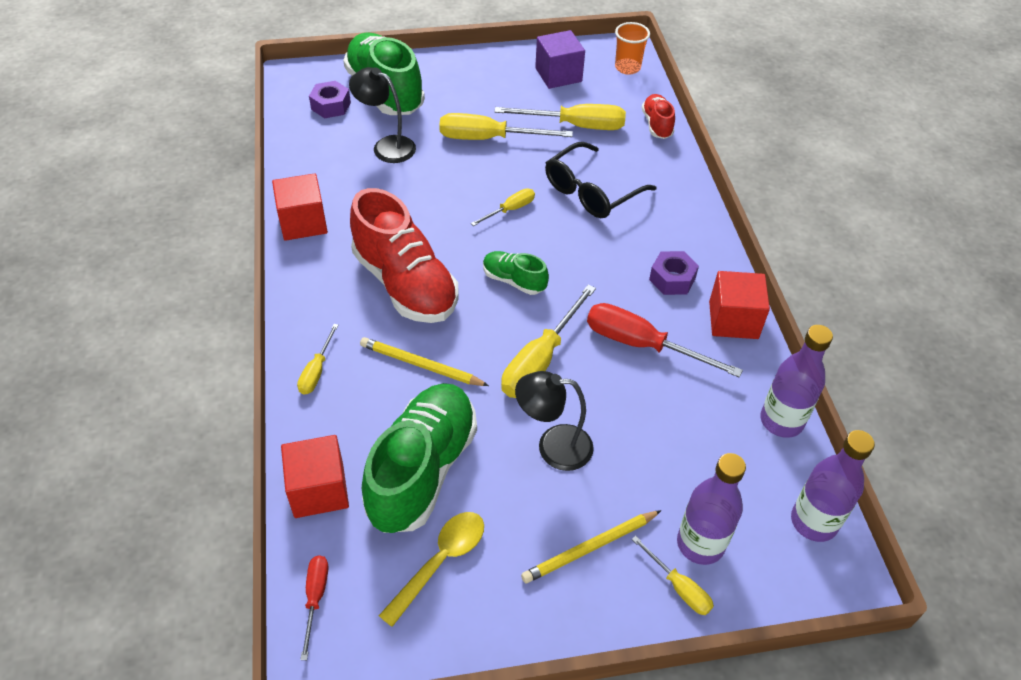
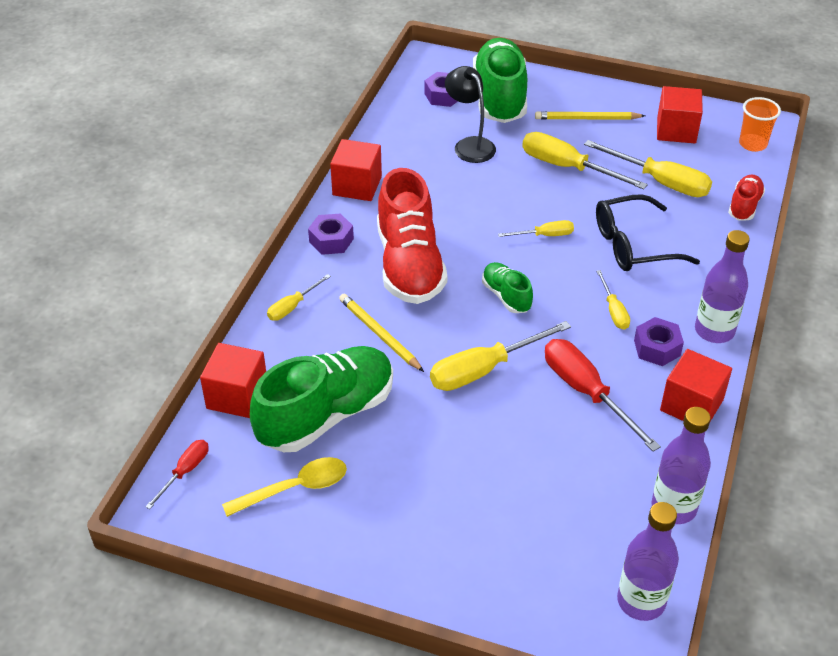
camera: 30 degrees right, 5 degrees down
black lamp [515,371,594,471] -> none
yellow pencil [521,510,662,583] -> yellow pencil moved to [535,111,645,120]
purple cube [535,30,585,89] -> red cube [657,86,703,143]
yellow screwdriver [632,536,714,615] -> yellow screwdriver moved to [596,270,630,330]
purple bottle [677,453,746,565] -> purple bottle moved to [695,230,750,343]
none -> purple nut [308,213,354,255]

